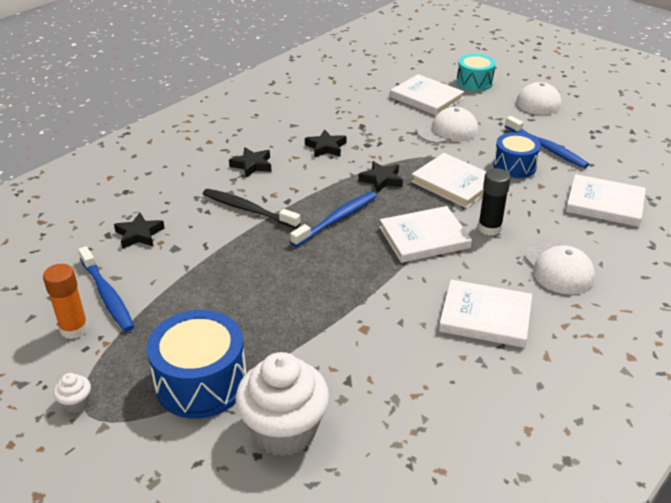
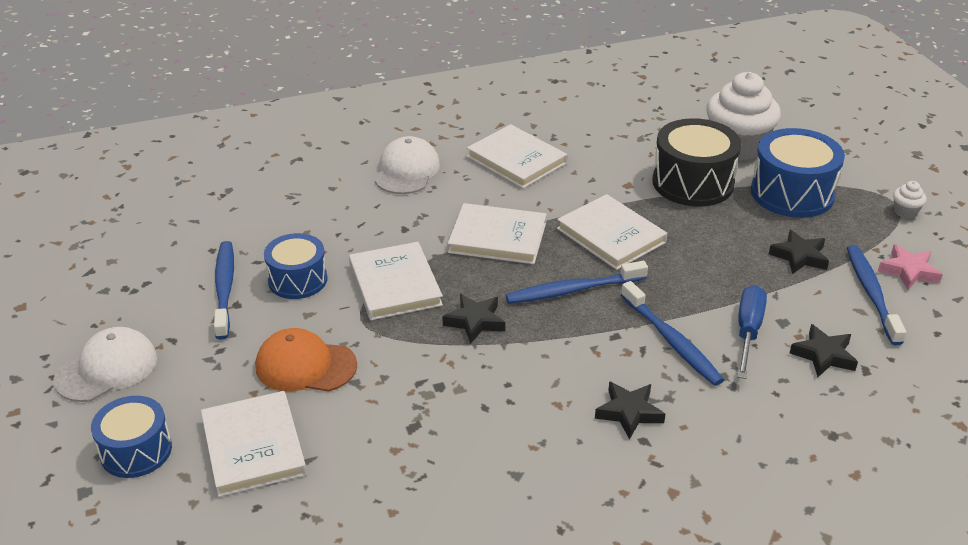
camera: 150 degrees left, 0 degrees up
orange glue stick [43,264,89,339] -> pink star [878,244,943,290]
black toothbrush [203,189,300,229] -> blue toothbrush [621,281,724,386]
black star [305,130,346,158] -> black star moved to [769,230,829,274]
white cap [416,107,478,144] -> orange cap [255,328,357,392]
turquoise drum [456,54,496,91] -> blue drum [91,396,172,478]
black glue stick [478,168,511,236] -> none
white book [566,174,646,227] -> white book moved to [557,194,667,270]
none -> black drum [652,118,741,207]
none -> blue screwdriver [737,285,767,379]

